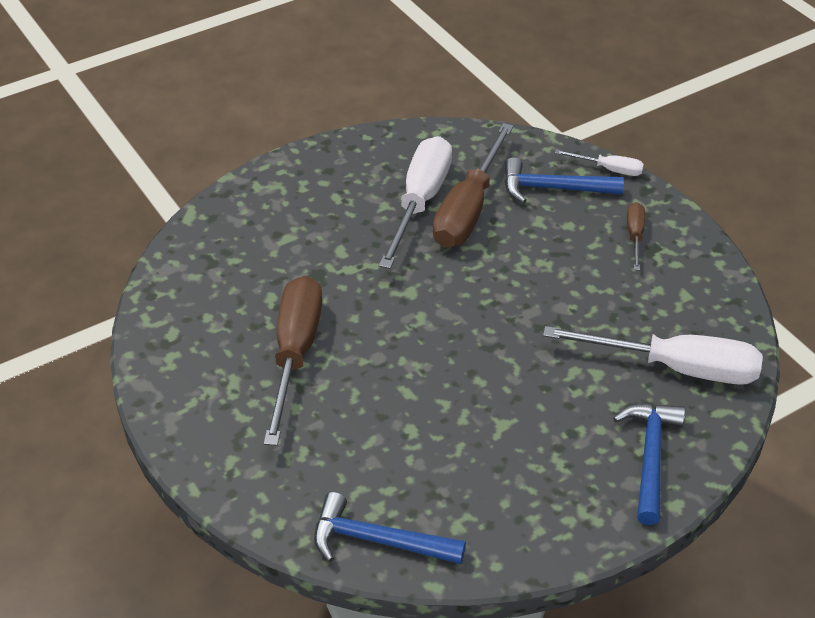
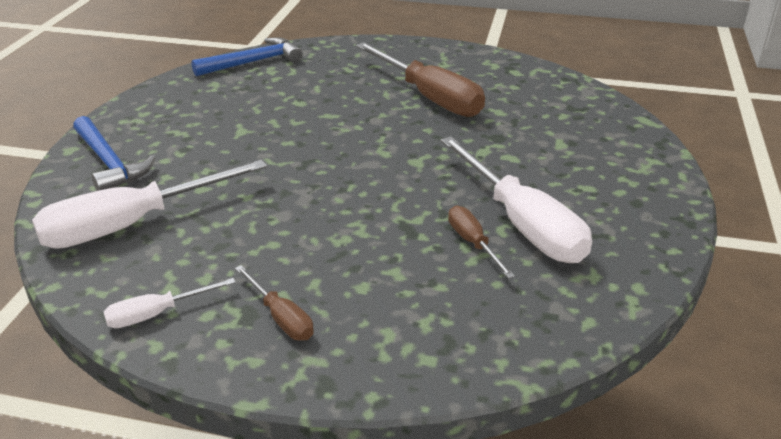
camera: 135 degrees right, 10 degrees down
brown screwdriver [433,123,513,248] -> brown screwdriver [448,205,515,279], size x0.48
blue hammer [505,157,624,203] -> none
white screwdriver [555,150,644,176] -> white screwdriver moved to [104,278,236,328]

